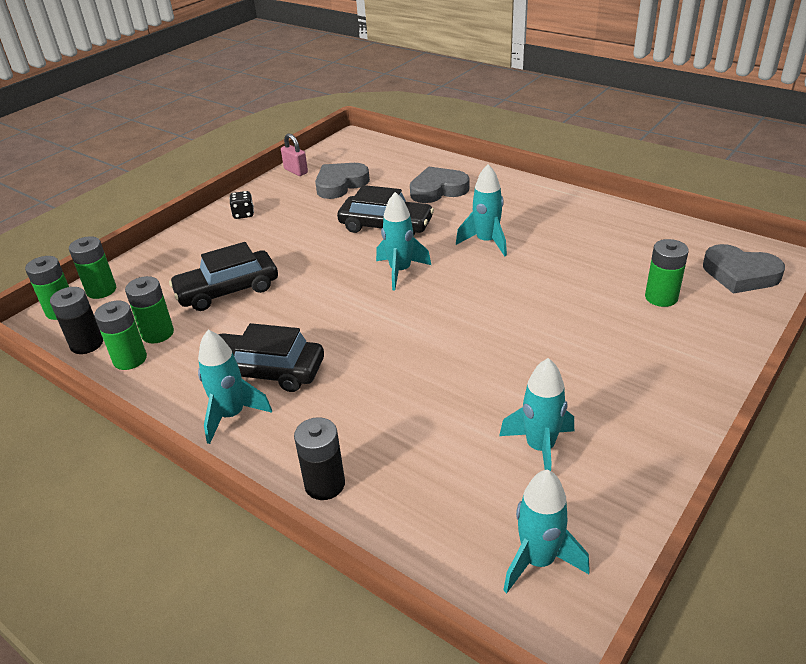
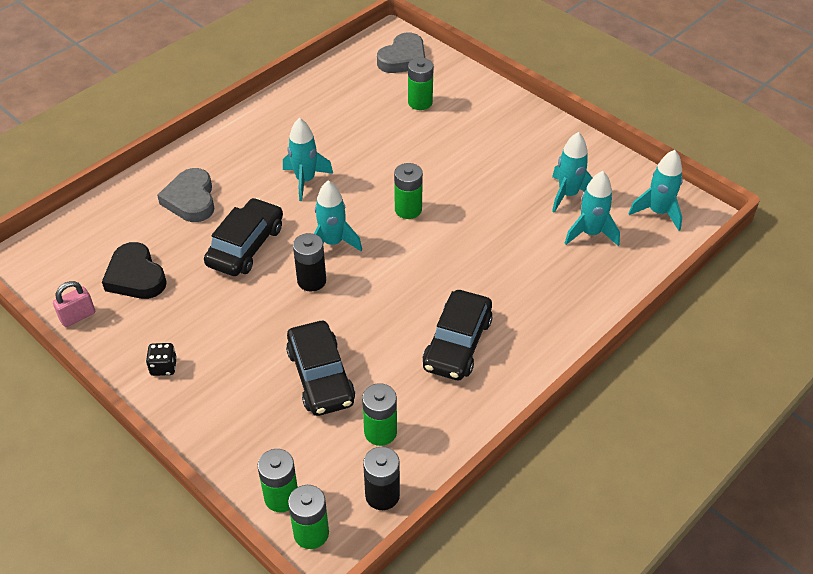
camera: 85 degrees left, 10 degrees up
green battery [94,301,147,370] -> green battery moved to [394,163,423,219]
turquoise rocket [198,330,272,444] -> turquoise rocket moved to [564,171,620,246]
black battery [294,417,345,500] -> black battery moved to [293,233,326,292]
grey heart [315,163,370,199] -> black heart [102,242,167,299]

